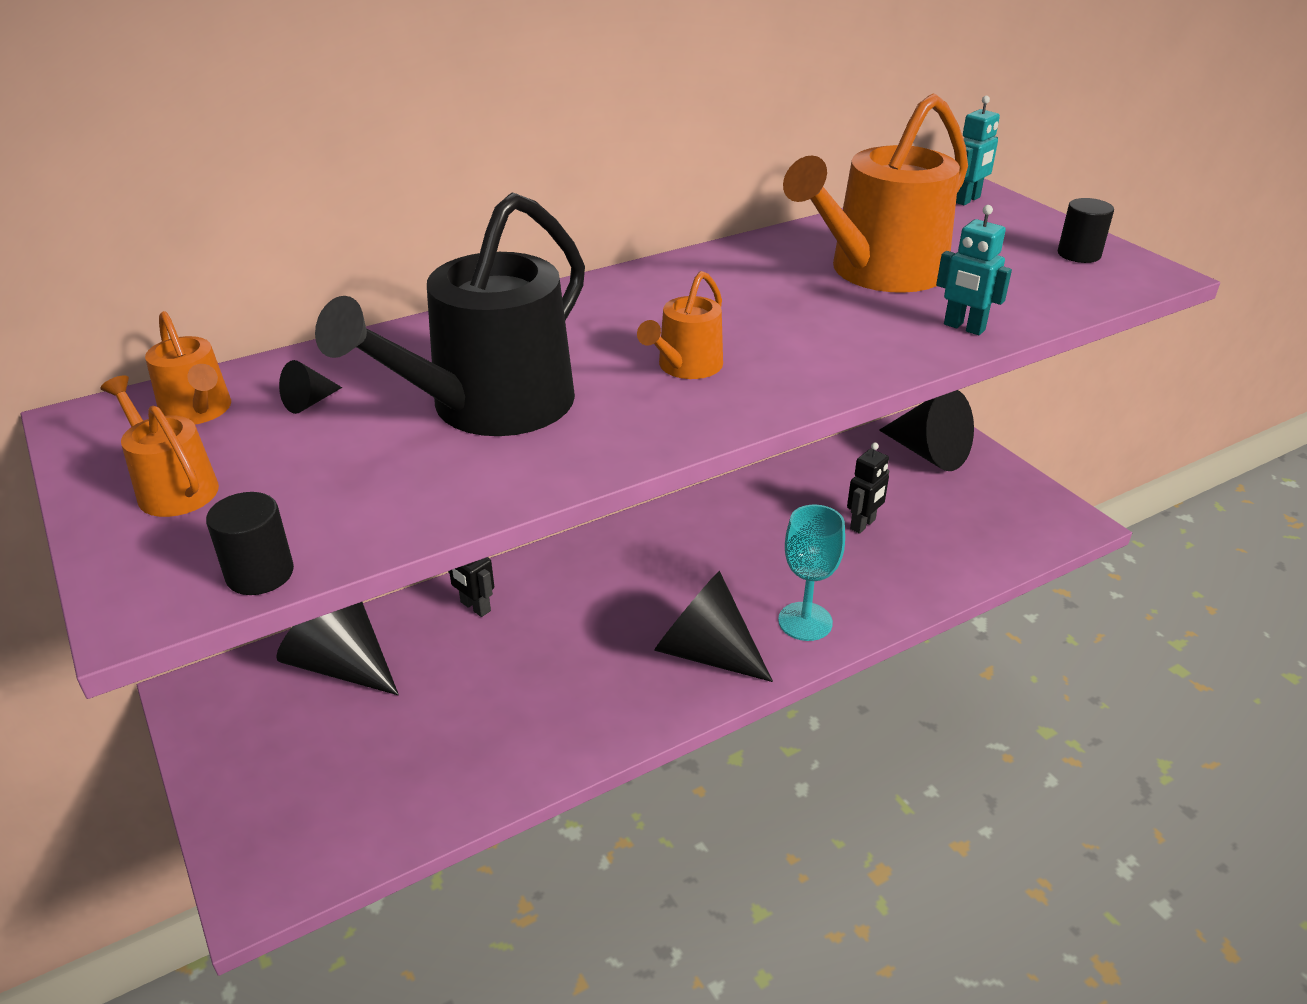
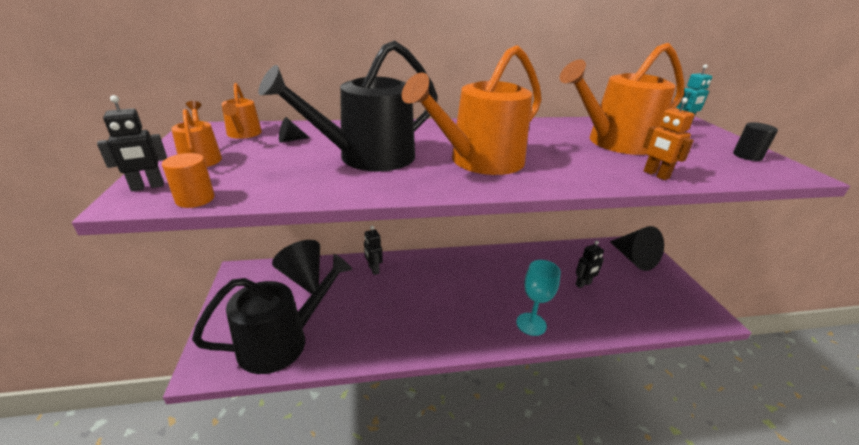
camera: 20 degrees right, 5 degrees down
black cylinder [206,492,294,595] -> orange cylinder [162,153,215,208]
orange watering can [637,271,723,379] -> orange watering can [402,45,542,175], size x2.06
black cone [654,571,773,682] -> none
turquoise robot [936,205,1012,335] -> orange robot [643,97,695,180]
none -> black robot [97,95,167,191]
none -> black watering can [192,254,352,374]

